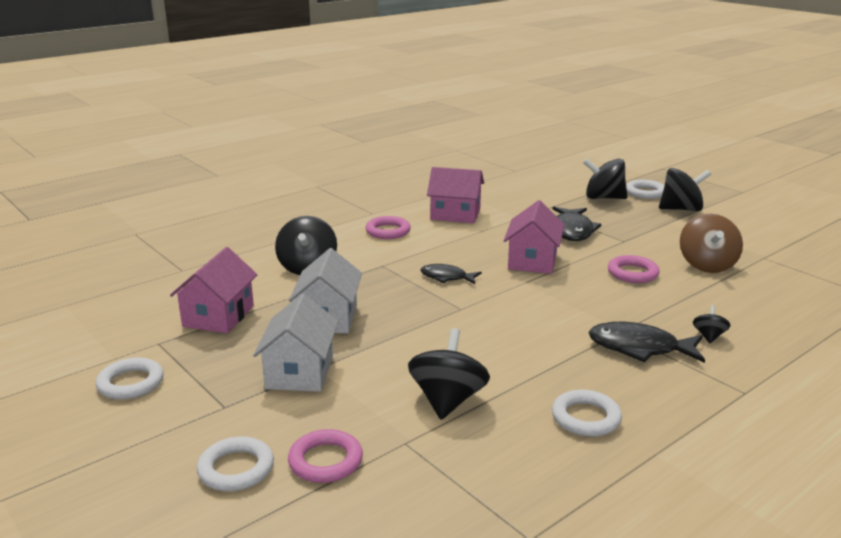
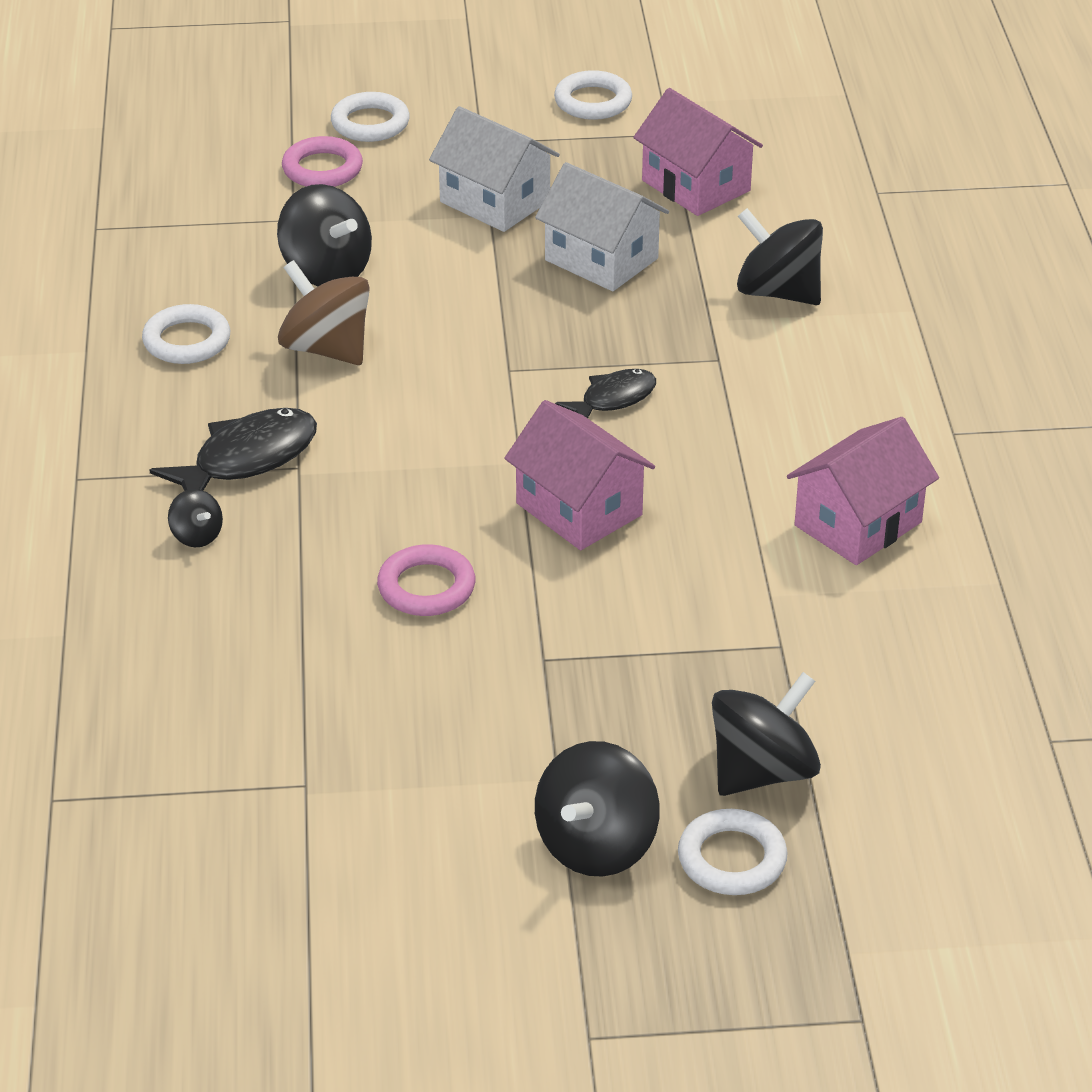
camera: 125 degrees right, 15 degrees up
pink ring [365,216,411,239] -> none
black fish [553,207,602,241] -> none
brown spinning top [680,214,743,273] -> brown spinning top moved to [278,260,370,365]

